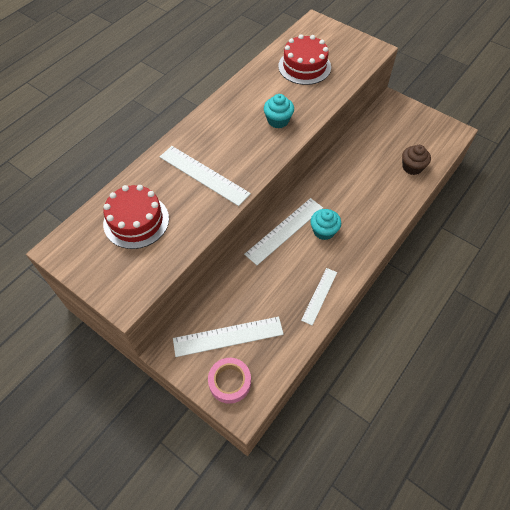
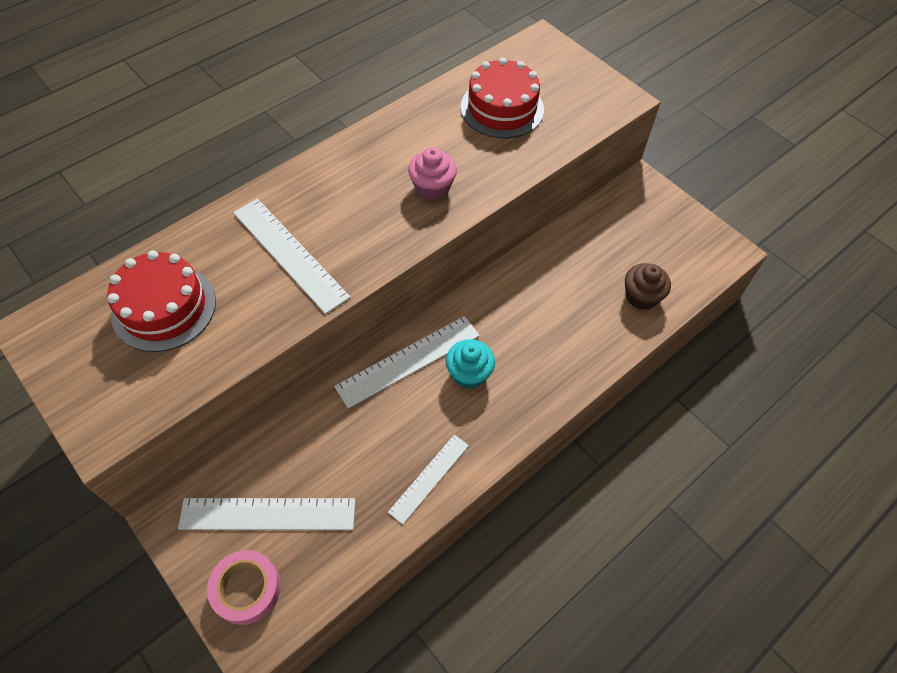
camera: 10 degrees right, 0 degrees up
turquoise cupcake [264,94,294,128] -> pink cupcake [408,147,457,200]

